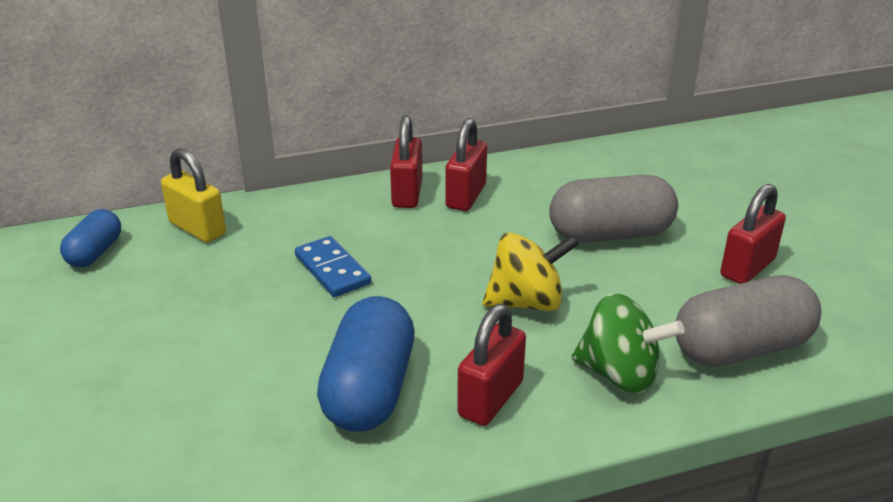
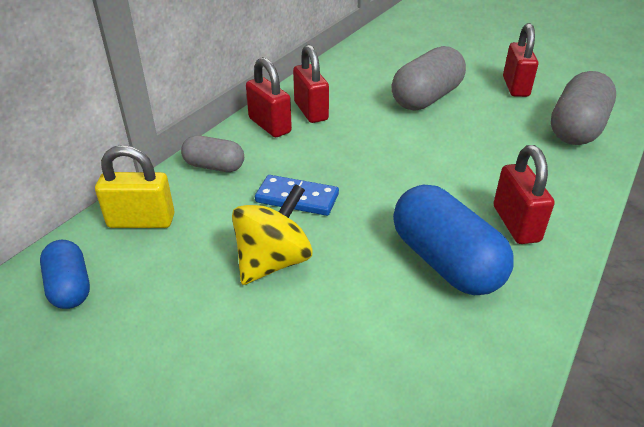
camera: 40 degrees left, 5 degrees up
yellow spinning top [483,233,579,311] -> yellow spinning top moved to [232,184,313,285]
green spinning top [572,293,684,393] -> none
none -> grey capsule [181,135,244,172]

